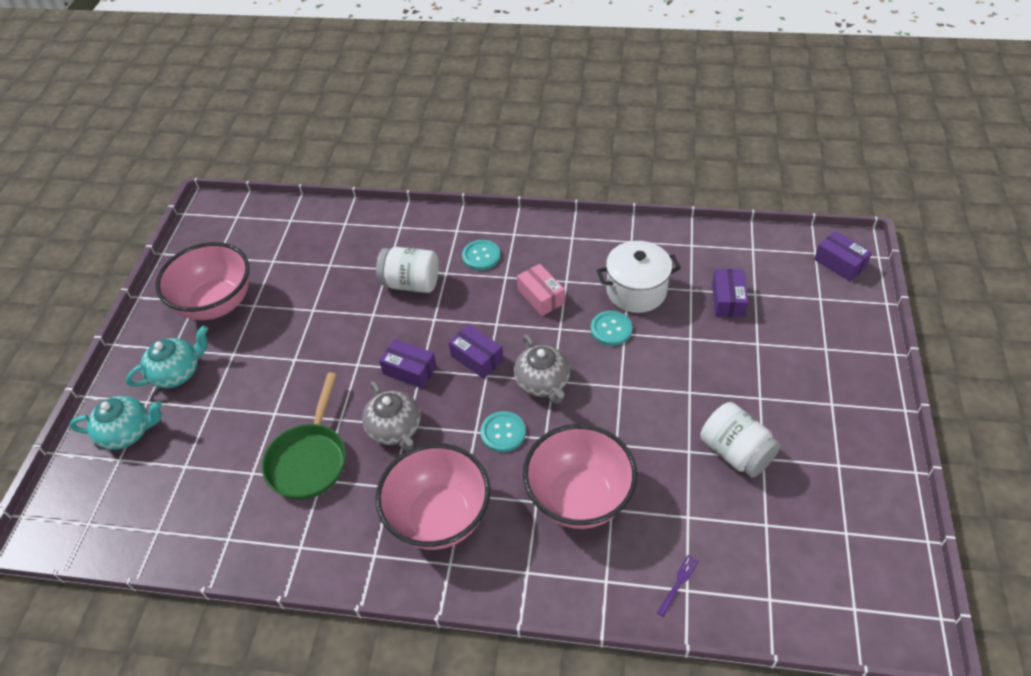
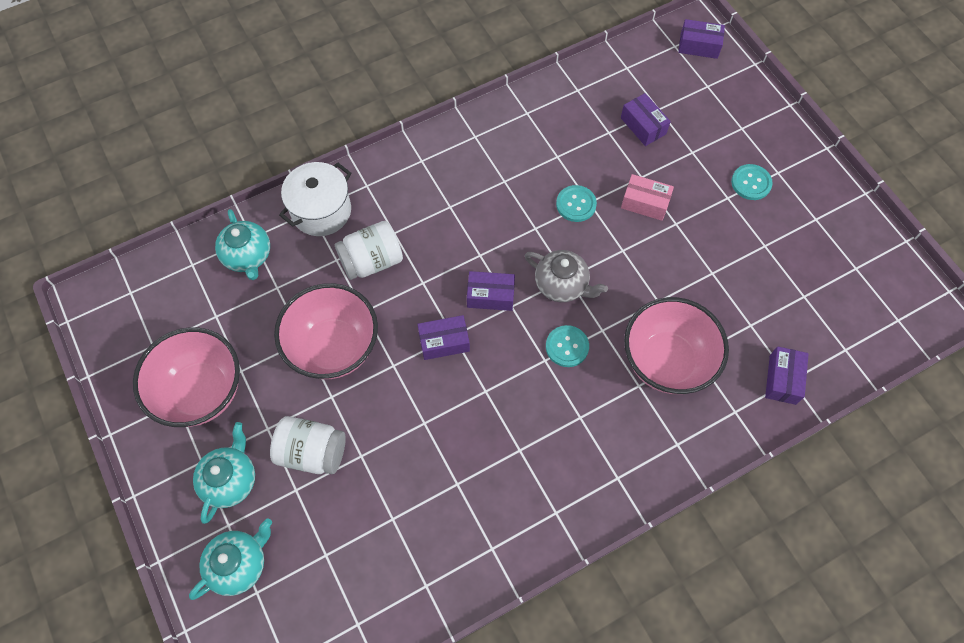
camera: 40 degrees left, 15 degrees up
green pan [262,372,346,500] -> none
grey teapot [362,381,421,451] -> none
pink bowl [376,443,490,550] -> pink bowl moved to [274,283,378,379]
turquoise button [462,240,500,270] -> turquoise button moved to [731,164,773,200]
pink box [517,264,565,316] -> pink box moved to [621,174,674,221]
white pot [597,241,681,313] -> white pot moved to [279,162,352,236]
purple fork [657,555,699,617] -> purple box [765,347,809,405]
white jar [700,402,781,478] -> white jar moved to [270,416,346,474]
none -> turquoise teapot [215,209,270,280]

